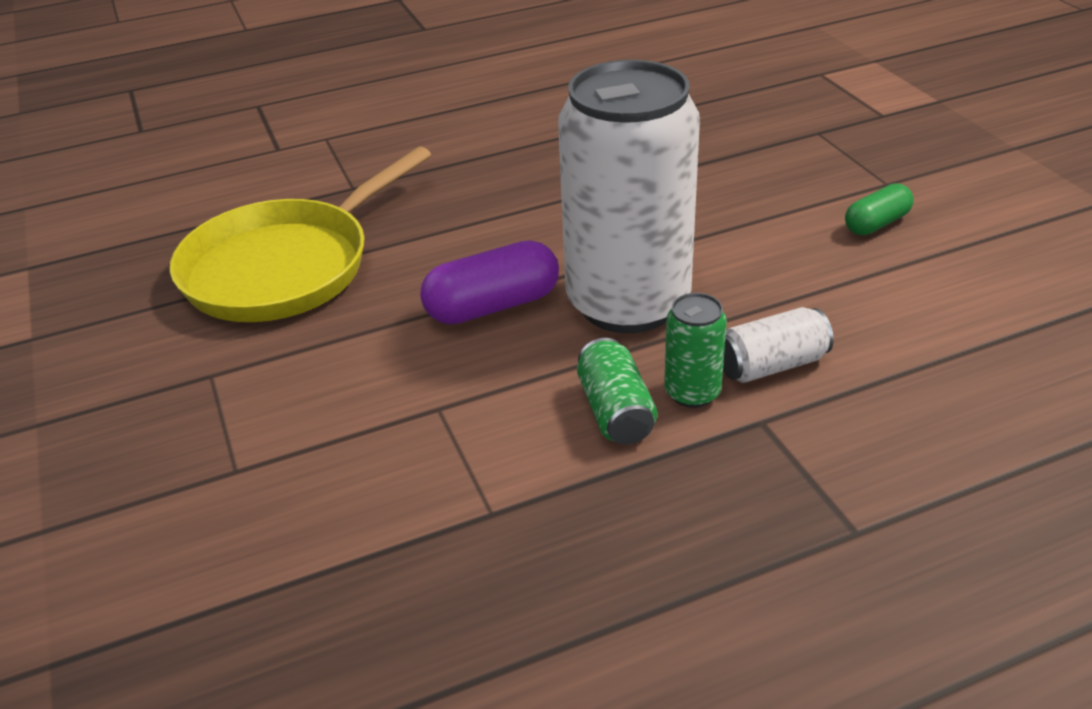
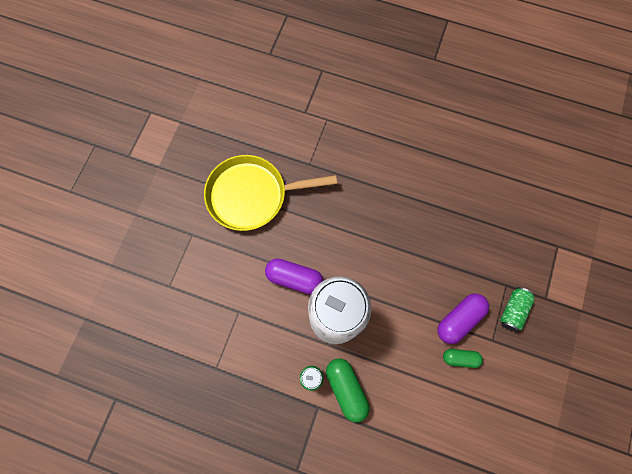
camera: 40 degrees right, 35 degrees up
green can [577,338,657,444] -> green can moved to [500,287,535,332]
white can [723,307,834,383] -> green capsule [326,358,369,422]
none -> purple capsule [437,294,489,344]

